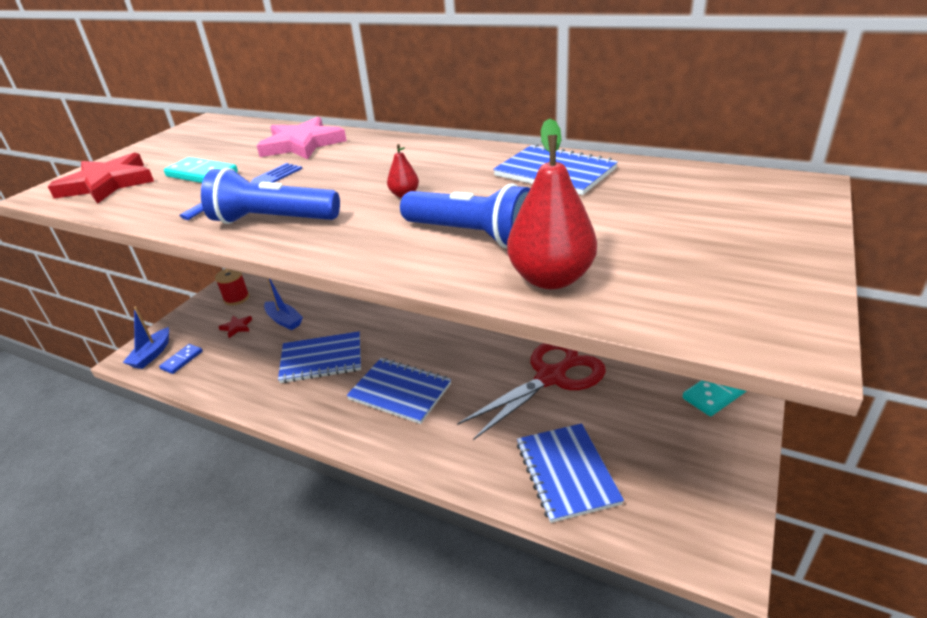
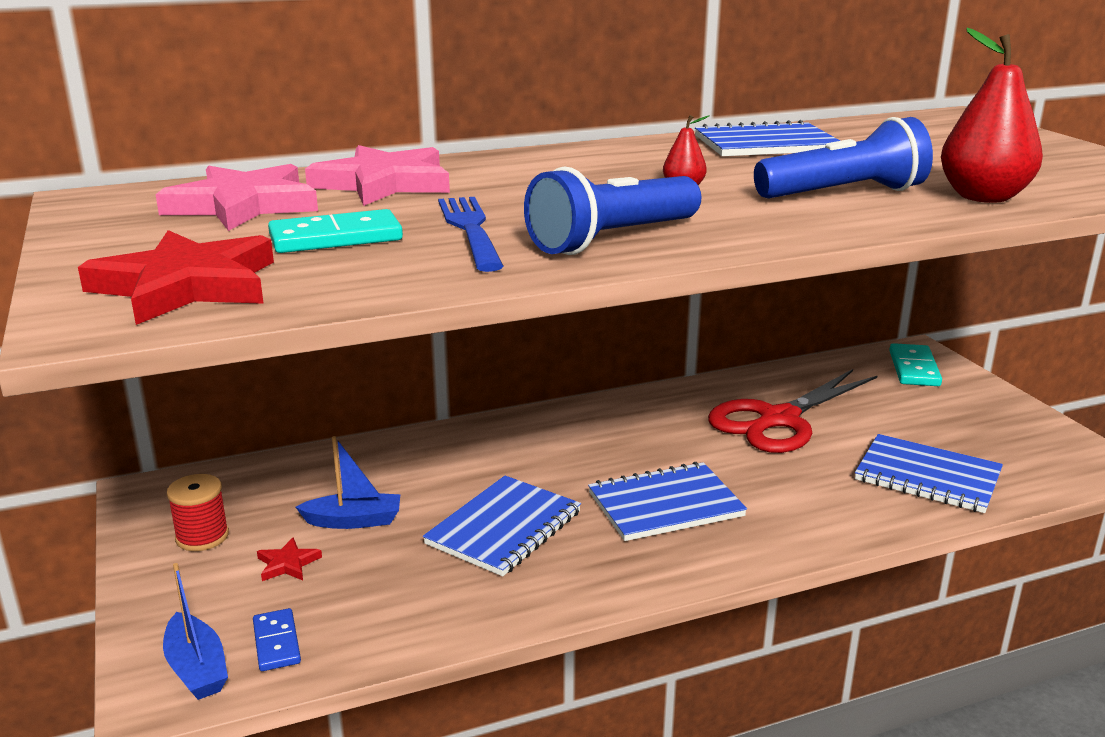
camera: 50 degrees left, 10 degrees down
red scissors [457,343,606,440] -> red scissors turned 135 degrees counterclockwise [708,369,878,453]
none -> pink star [155,164,318,231]

